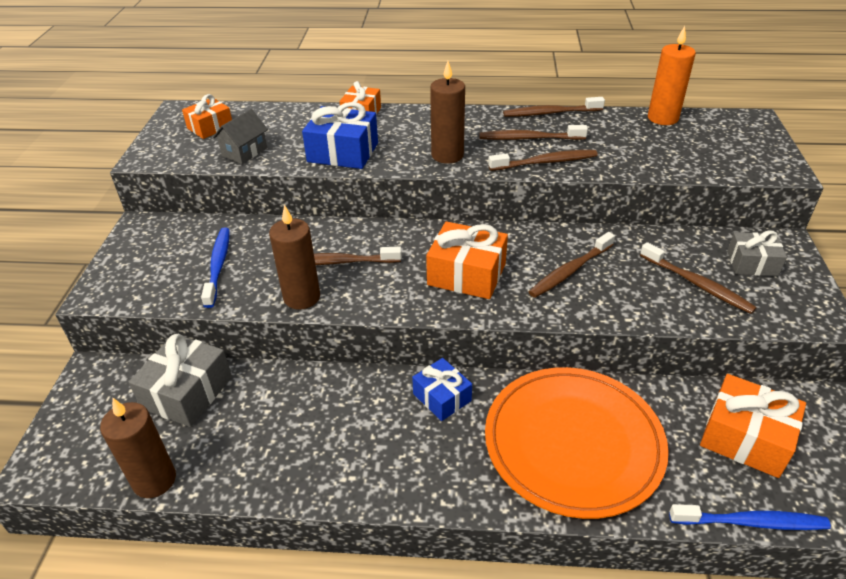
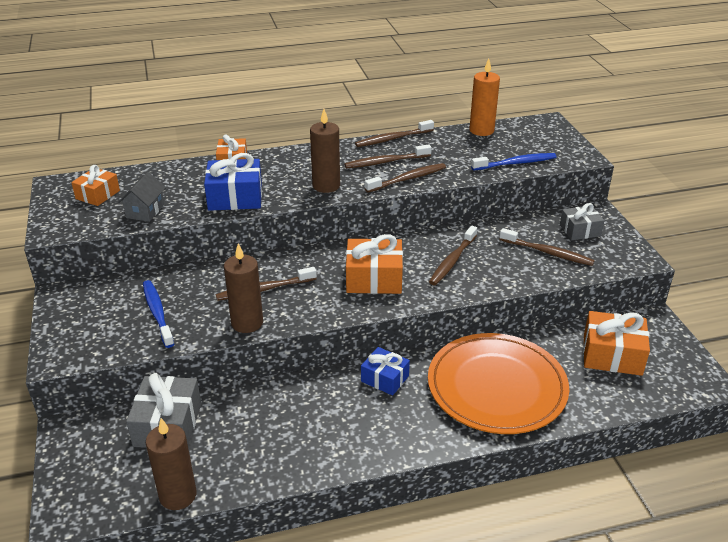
camera: 20 degrees left, 5 degrees down
blue toothbrush [669,504,831,530] -> blue toothbrush moved to [471,153,557,170]

